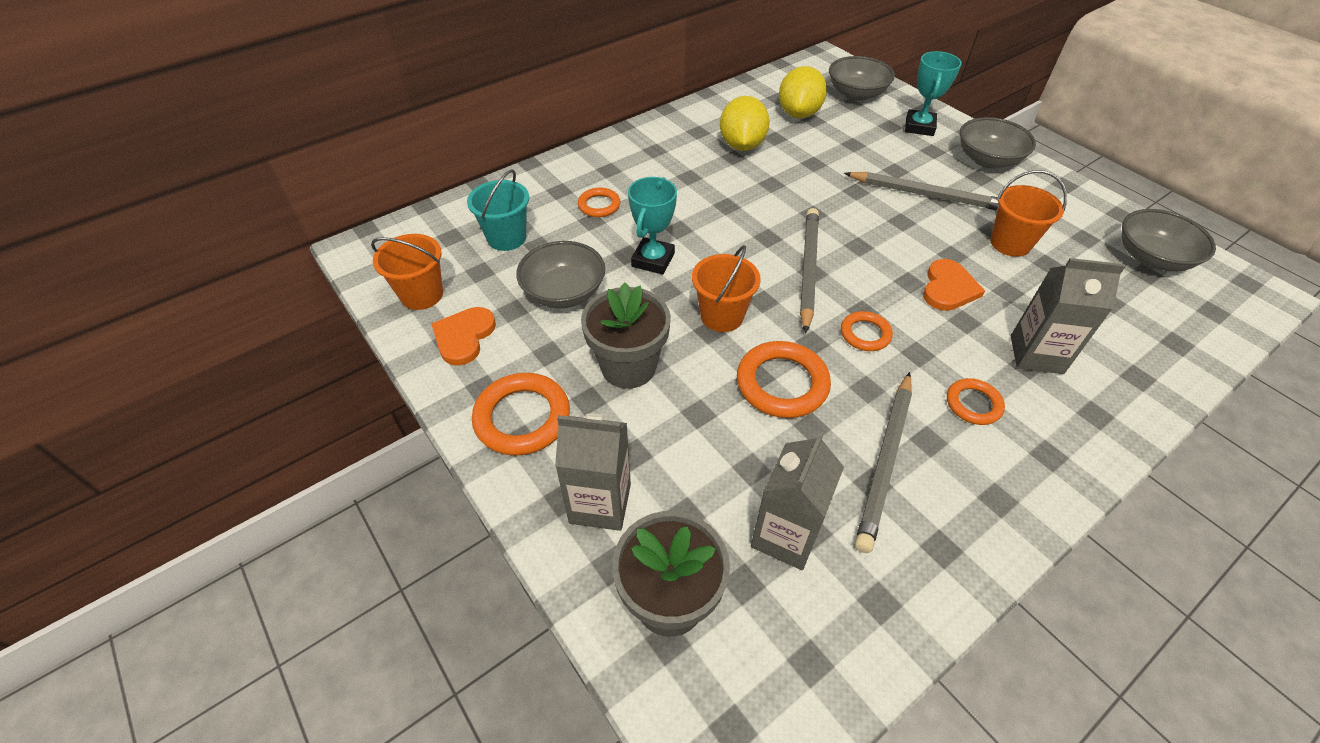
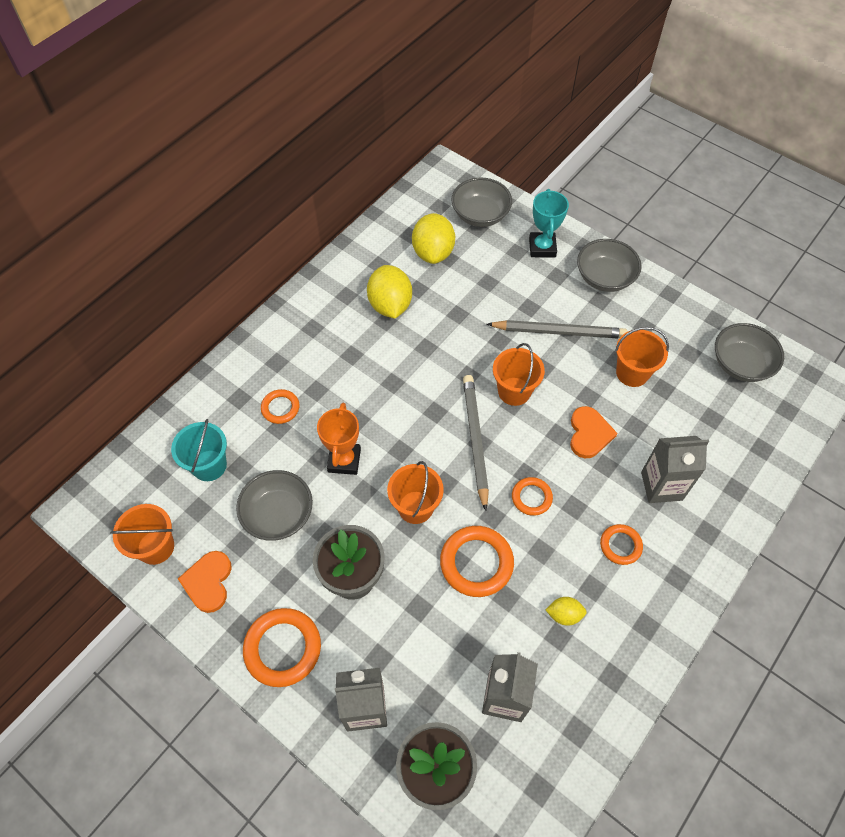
camera: 15 degrees left, 10 degrees up
turquoise trophy [628,177,677,275] -> orange trophy [317,403,361,475]
grey pencil [855,372,912,553] -> yellow lemon [546,597,587,626]
none -> orange bucket [493,343,545,406]

